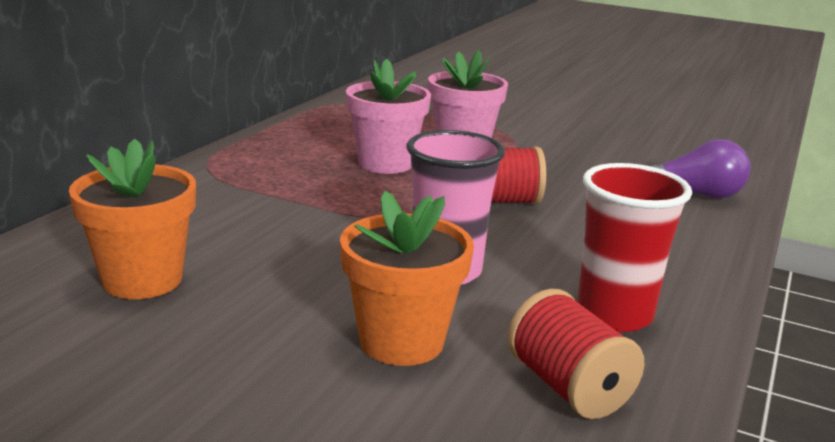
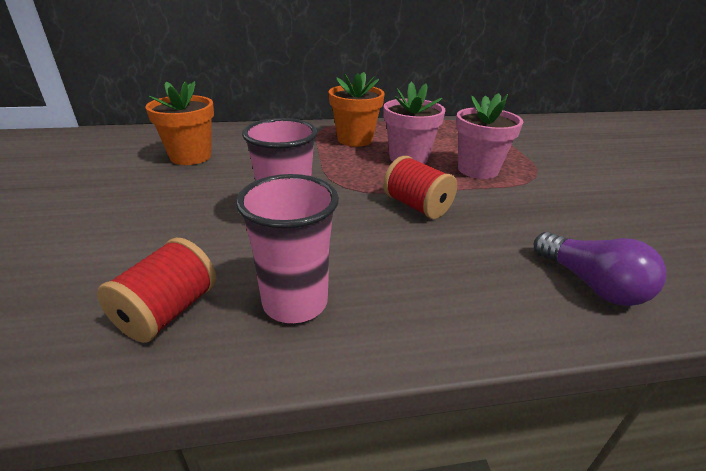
camera: 55 degrees right, 10 degrees up
orange flower pot [340,191,474,366] -> orange flower pot moved to [329,72,385,147]
red cup [577,163,692,332] -> pink cup [236,174,339,323]

